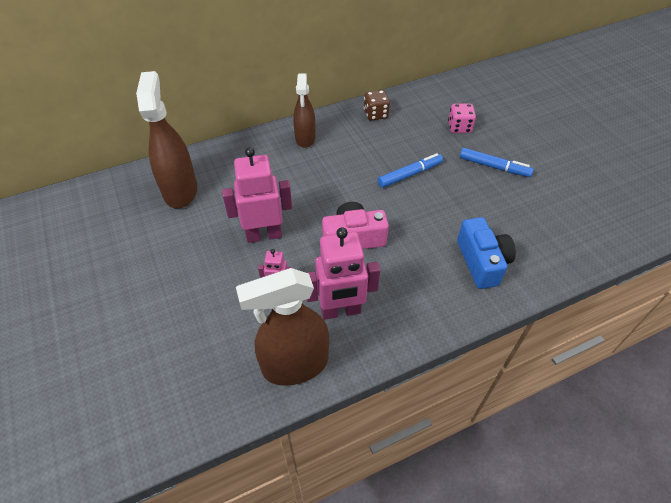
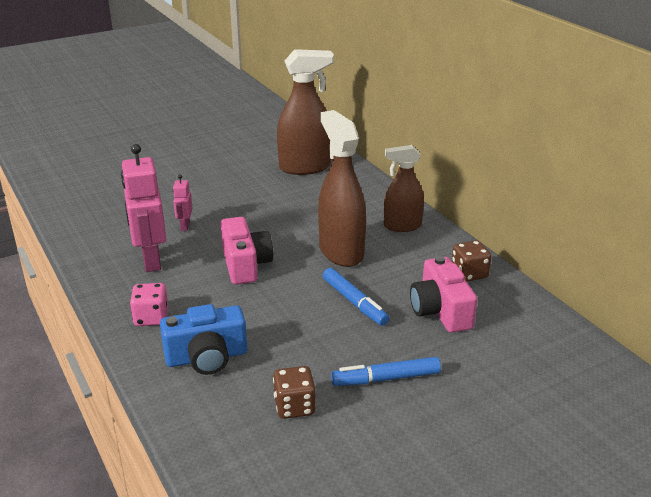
camera: 85 degrees right, 20 degrees down
pink robot [222,147,292,243] -> none
brown spray bottle [236,268,329,386] -> brown spray bottle moved to [318,110,366,267]
pink dice [448,104,476,133] -> pink dice moved to [130,283,168,326]
blue marker [460,148,534,177] -> blue marker turned 60 degrees clockwise [331,357,441,386]
none -> brown dice [273,366,316,419]
none -> pink camera [410,256,477,333]

